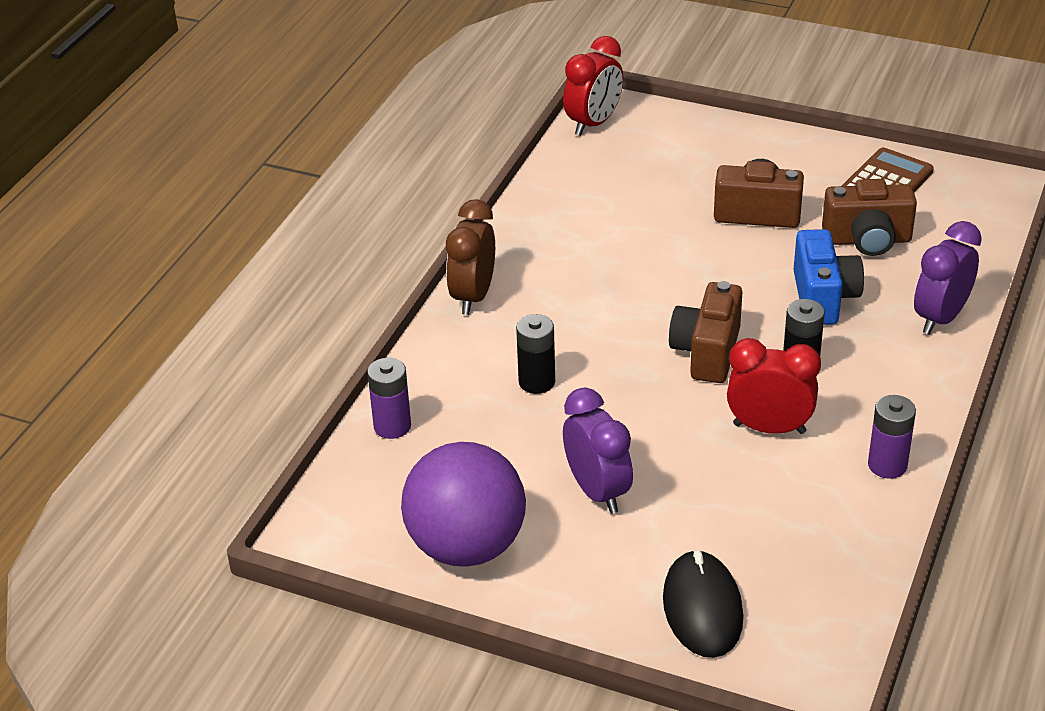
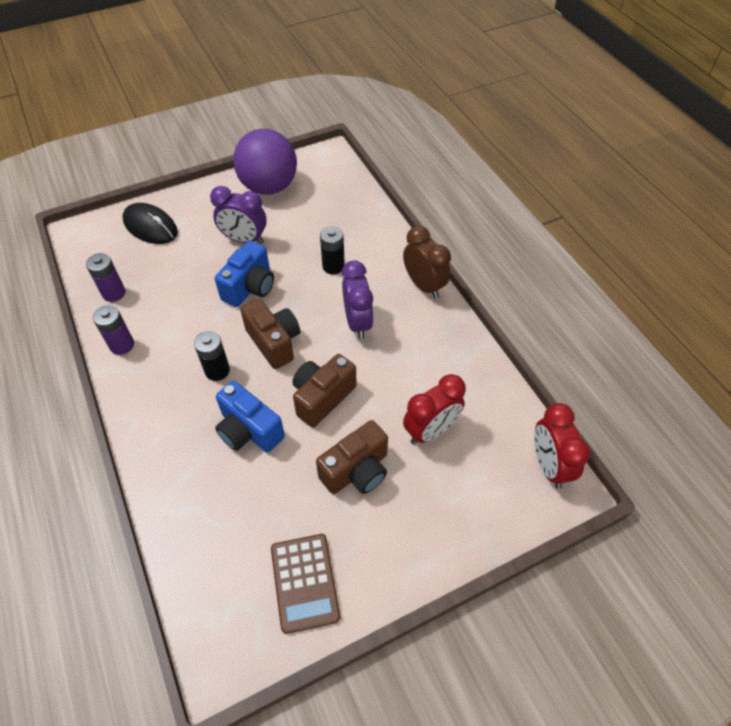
camera: 130 degrees right, 15 degrees up
purple battery [367,358,411,439] -> purple battery moved to [86,253,125,302]
red clock [727,338,821,434] -> red clock moved to [403,374,466,444]
brown camera [822,179,917,256] -> brown camera moved to [292,354,357,428]
purple clock [914,221,982,335] -> purple clock moved to [342,260,374,339]
none -> blue camera [215,241,274,307]

